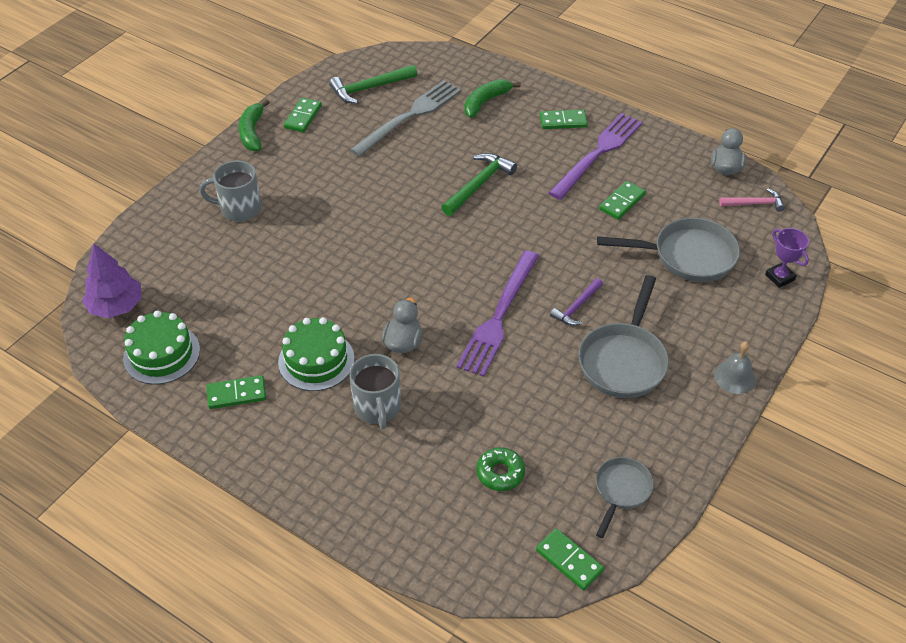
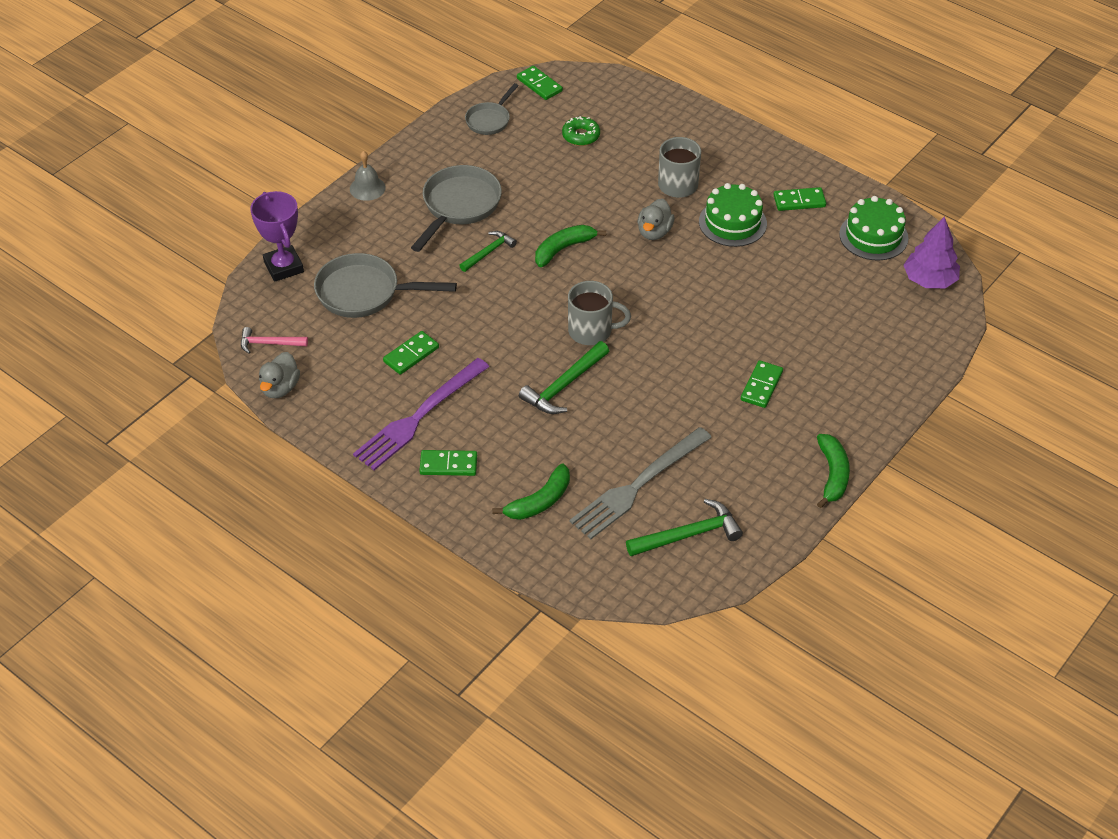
camera: 175 degrees left, 0 degrees up
grey mug [199,160,262,222] -> grey mug moved to [568,281,631,345]
green domino [284,98,322,132] -> green domino moved to [741,360,783,408]
purple fork [456,250,539,377] -> green banana [535,225,606,267]
purple hammer [550,278,603,326] -> green hammer [459,231,517,272]
purple trophy [765,228,809,288] -> purple trophy [250,191,304,282], size x1.52

